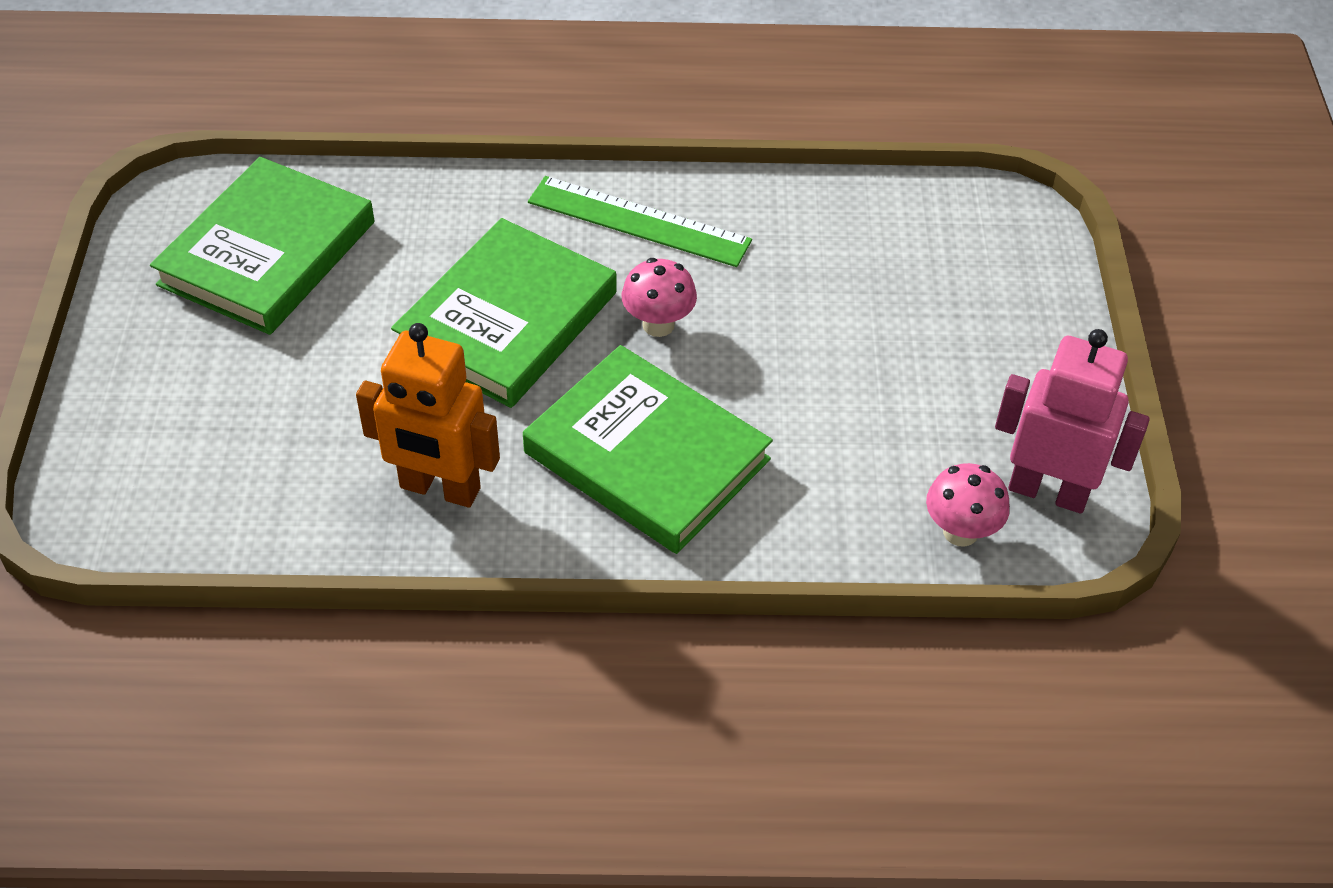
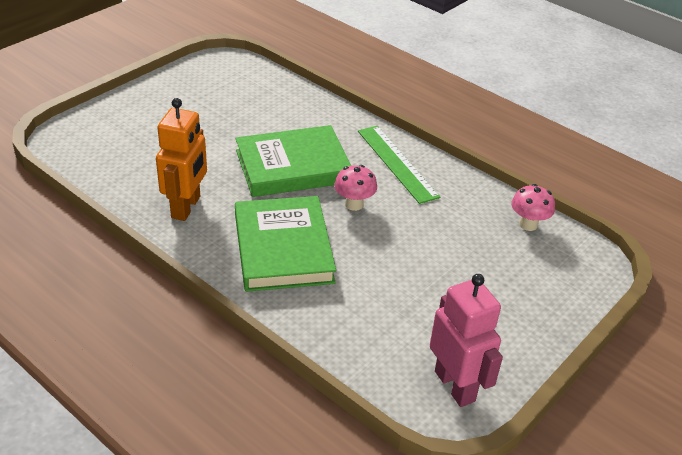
camera: 40 degrees right, 10 degrees down
green book [150,157,374,335] -> none
orange robot [356,323,500,508] -> orange robot turned 135 degrees counterclockwise [156,98,207,221]
pink mushroom [926,463,1010,547] -> pink mushroom moved to [511,184,555,231]

